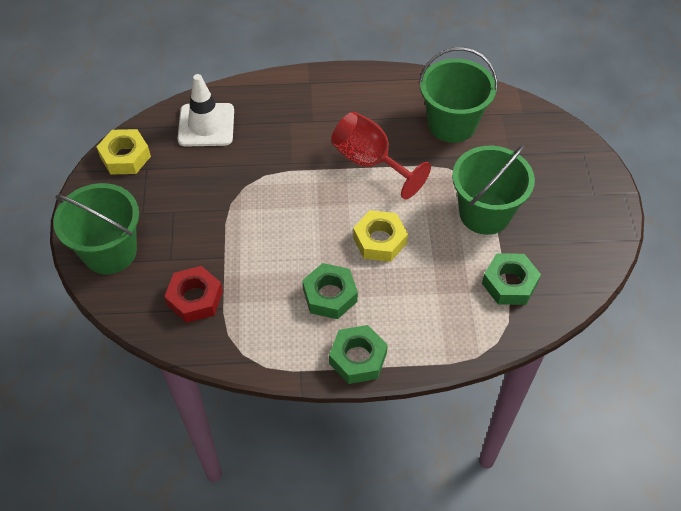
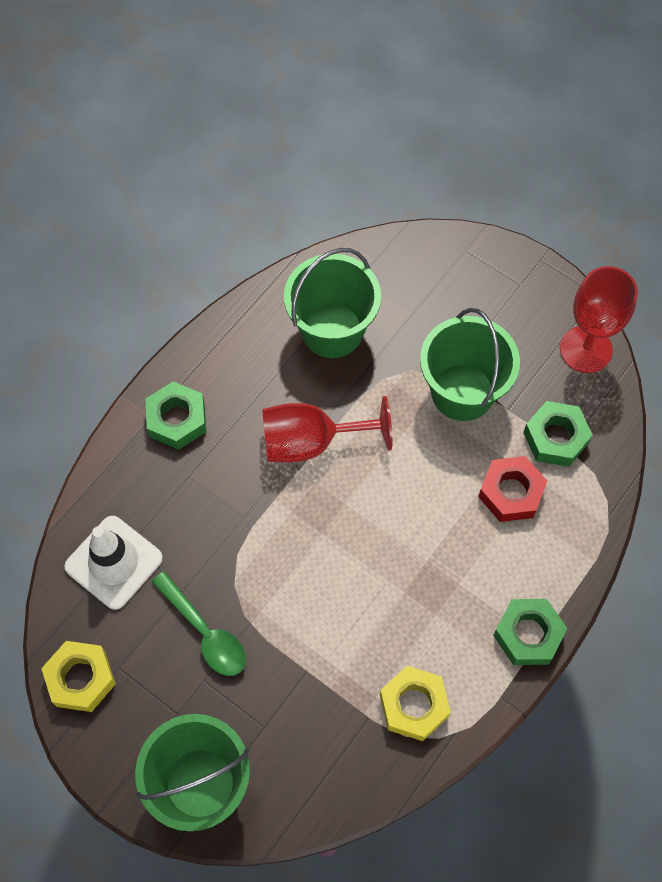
camera: 50 degrees left, 10 degrees up
red nut [164,266,223,323] -> red nut moved to [478,456,547,522]
green nut [302,263,358,319] -> green nut moved to [145,382,206,450]
yellow nut [353,210,408,262] -> yellow nut moved to [380,666,451,741]
none -> green spoon [152,571,246,676]
none -> red goblet [560,266,638,373]

